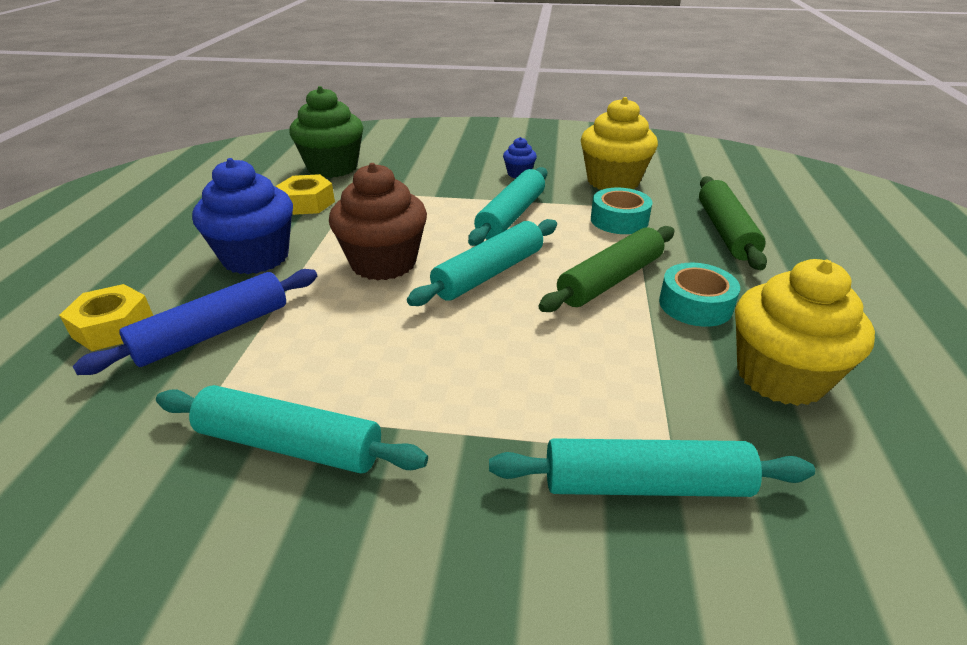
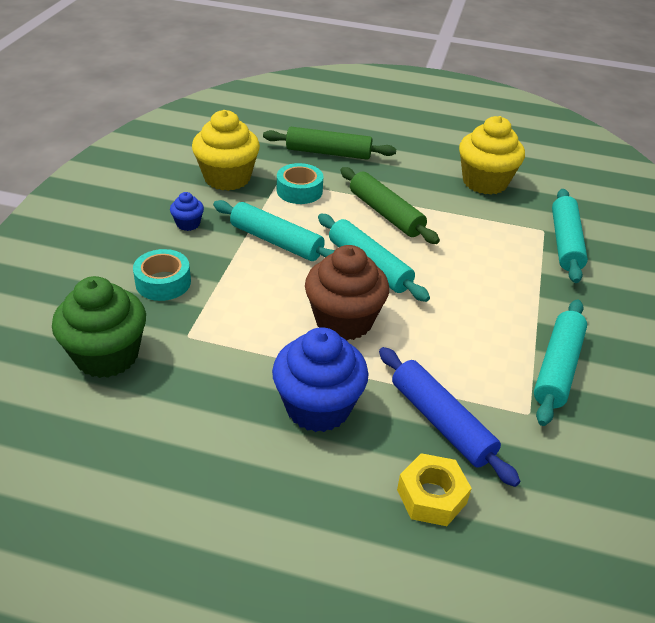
camera: 85 degrees left, 5 degrees up
yellow nut [276,174,335,215] -> none
turquoise tape [659,263,740,327] -> turquoise tape moved to [133,249,191,301]

